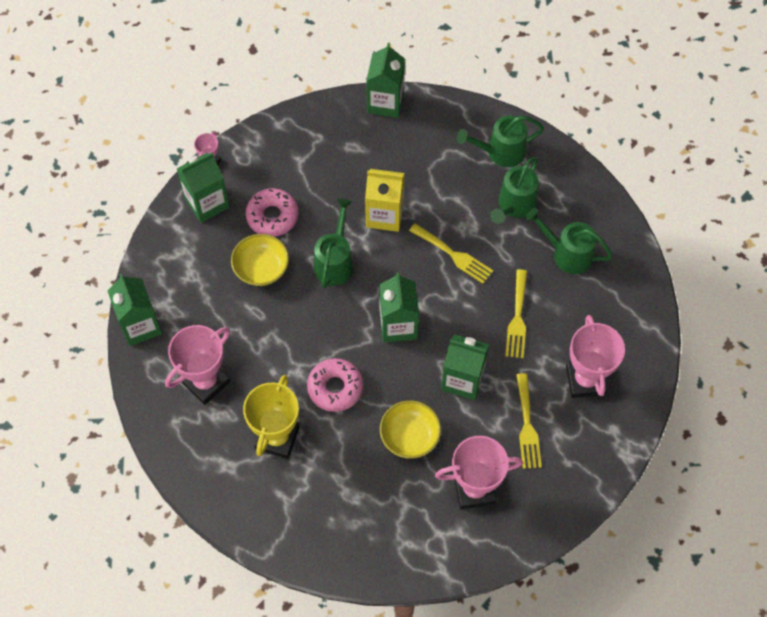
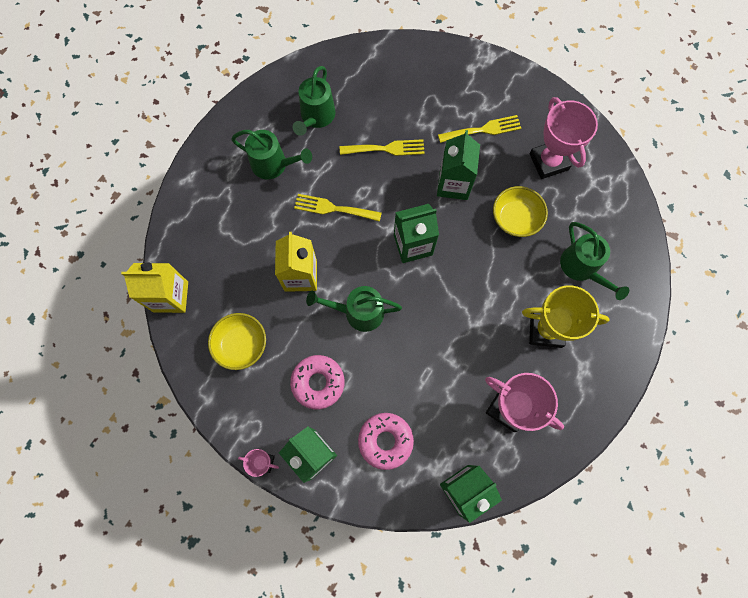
camera: 100 degrees left, 10 degrees up
yellow bowl [231,234,289,286] -> yellow bowl moved to [208,313,266,370]
pink donut [307,358,363,412] -> pink donut moved to [358,413,414,470]
green carton [366,43,405,118] -> yellow carton [121,262,188,313]
yellow fork [409,223,493,284] -> yellow fork turned 105 degrees counterclockwise [294,194,382,222]
green watering can [457,115,544,167] -> green watering can moved to [560,222,629,300]
pink trophy [566,315,625,398] -> none

